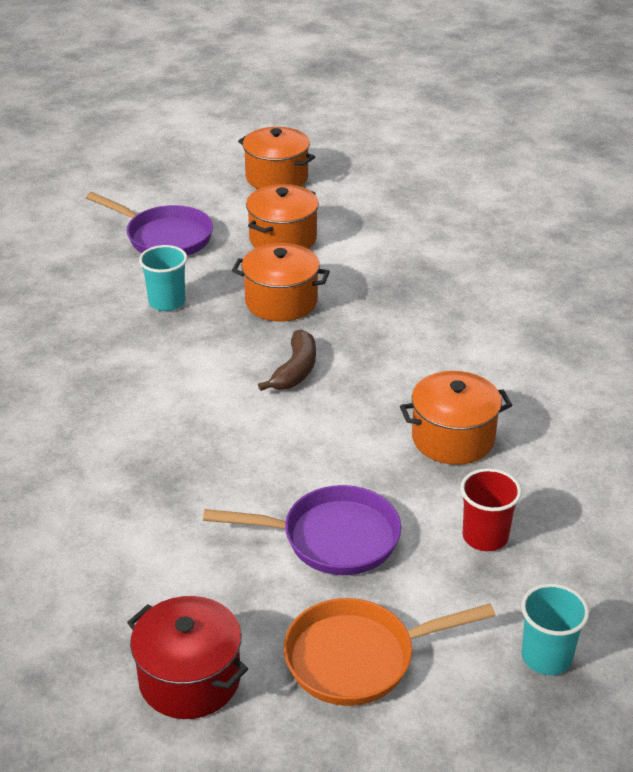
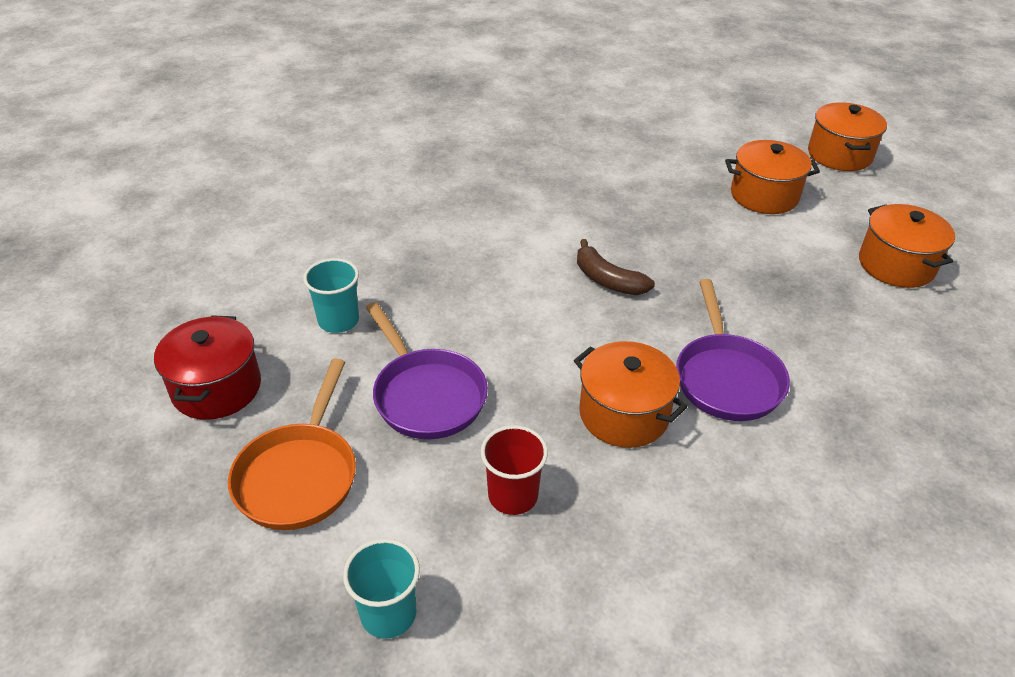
camera: 55 degrees right, 5 degrees up
purple pan [86,192,213,256] -> purple pan moved to [676,279,790,421]
turquoise cup [139,245,187,311] -> turquoise cup moved to [303,258,359,333]
orange pot [232,243,330,322] -> orange pot moved to [859,204,955,288]
brown banana [258,330,316,391] -> brown banana turned 60 degrees clockwise [577,239,655,295]
orange pan [284,598,496,706] -> orange pan turned 120 degrees counterclockwise [228,358,356,530]

